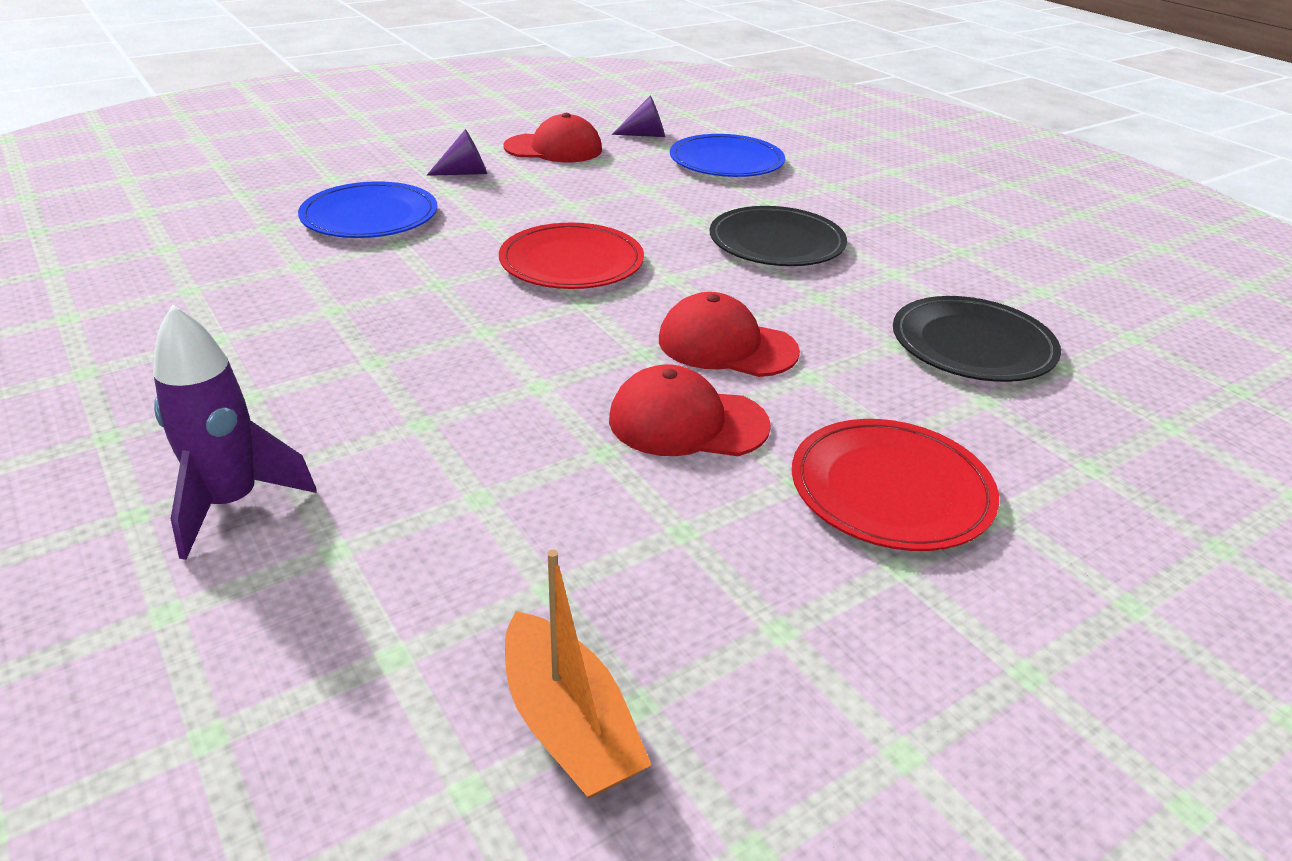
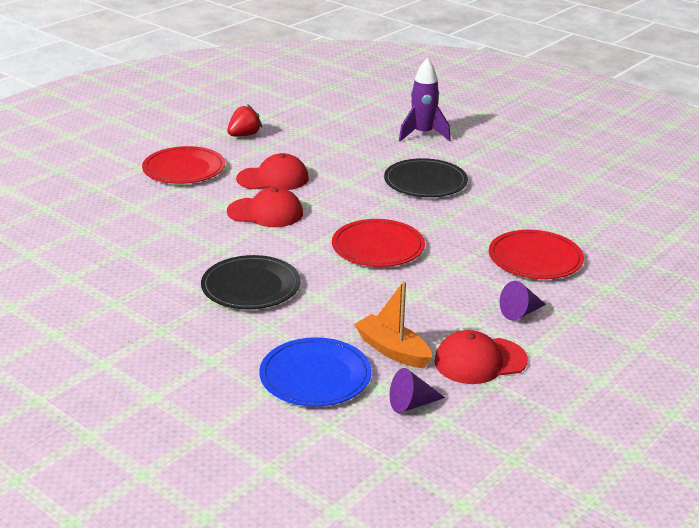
camera: 165 degrees right, 5 degrees down
blue plate [298,181,437,238] -> red plate [489,230,584,279]
orange boat [505,550,652,799] -> orange boat moved to [354,281,432,368]
black plate [893,296,1061,382] -> black plate moved to [384,158,468,197]
none -> red strawberry [227,105,262,137]

